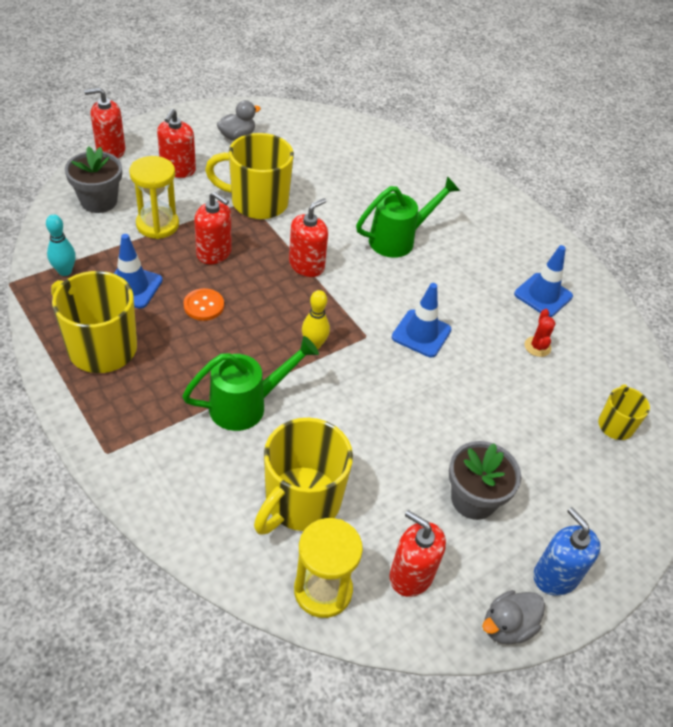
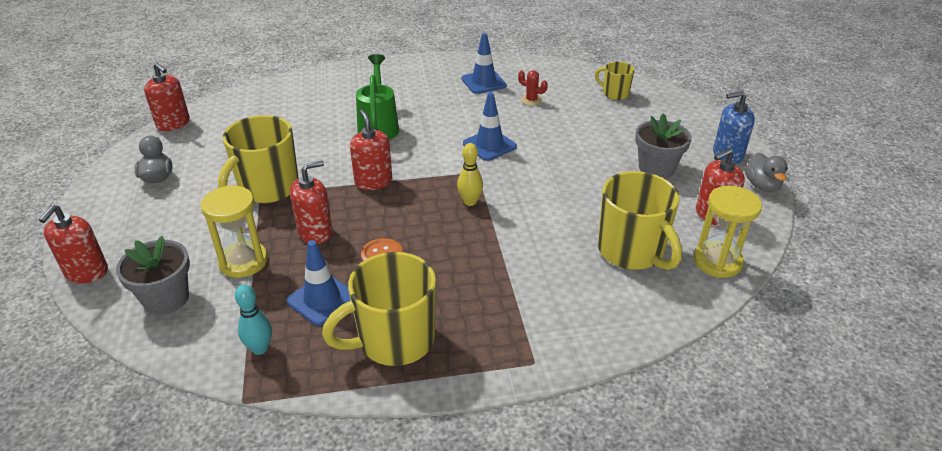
camera: 60 degrees left, 10 degrees down
red soap dispenser [157,109,196,178] -> red soap dispenser moved to [144,63,190,131]
green watering can [182,336,319,431] -> none

